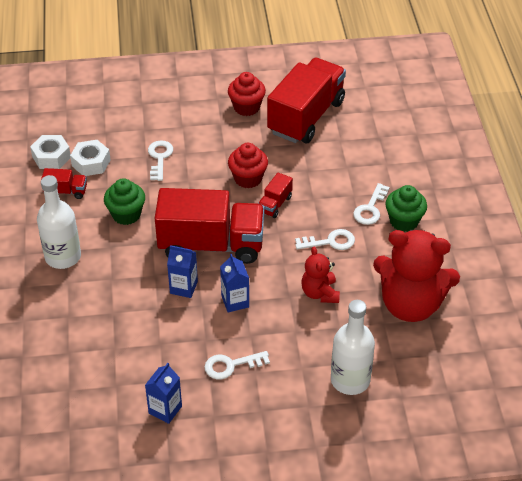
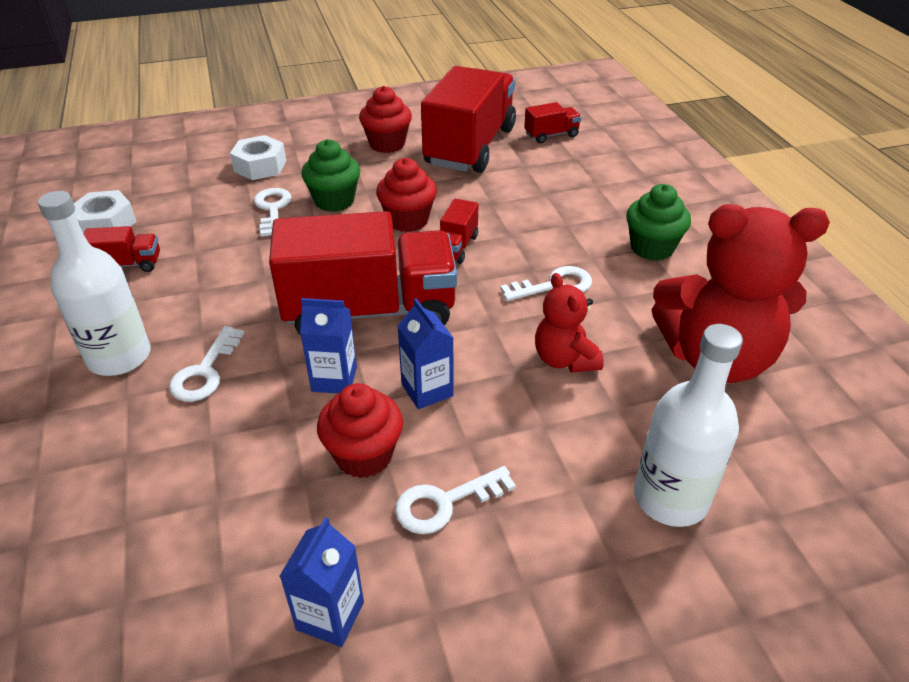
camera: 10 degrees left, 5 degrees down
white nut [70,140,111,176] -> white nut moved to [230,135,286,180]
green cupcake [104,178,145,225] -> green cupcake moved to [301,139,360,212]
white key [353,183,389,225] -> white key moved to [169,326,244,402]
none -> red cupcake [317,383,403,478]
none -> red truck [524,102,581,143]

